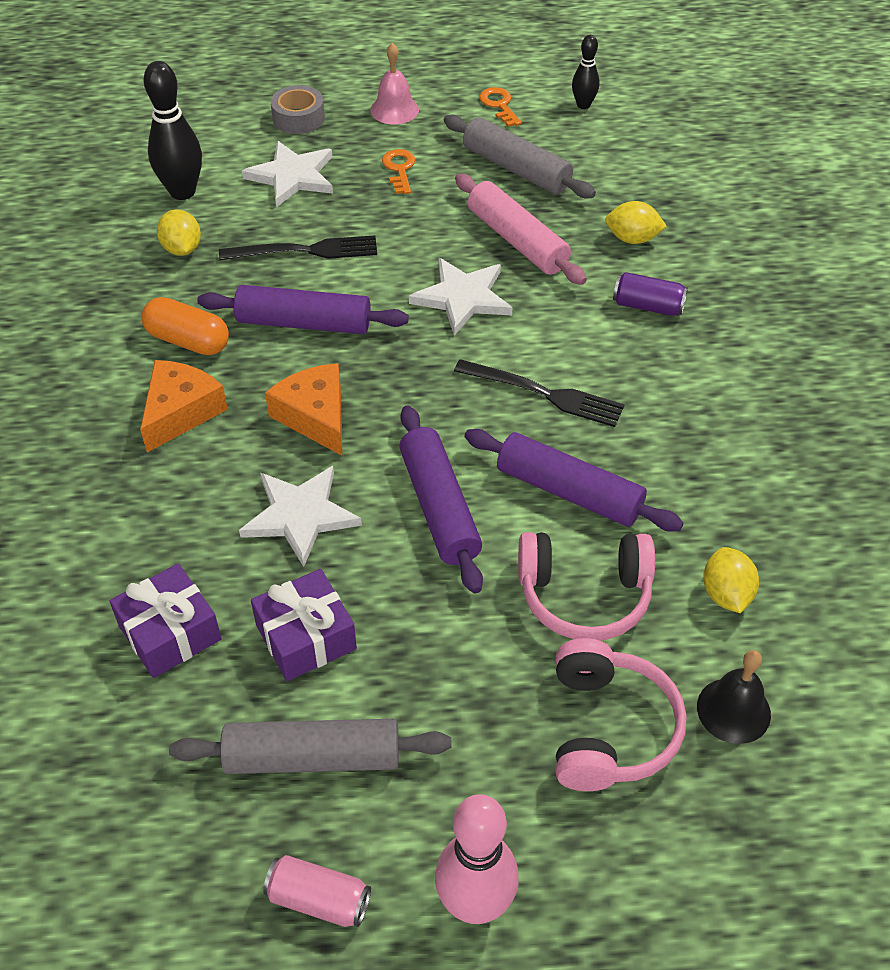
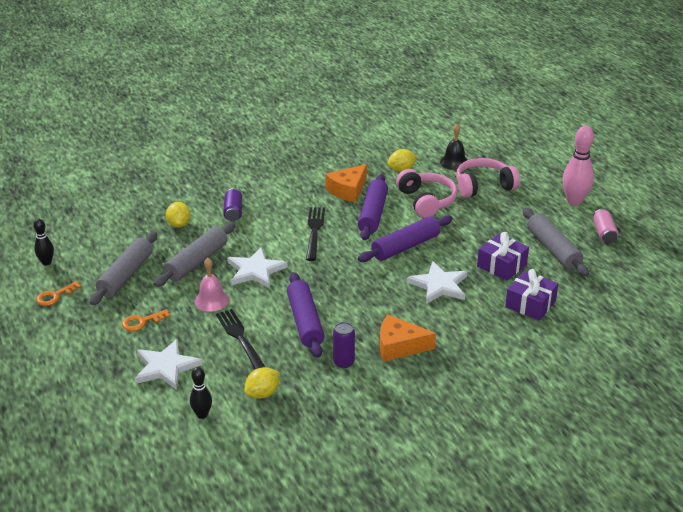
camera: 110 degrees left, 15 degrees down
orange capsule [141,297,229,355] -> purple can [333,322,355,368]
black bowling pin [144,61,202,200] -> black bowling pin [190,367,212,419], size x0.57
orange cheese [265,363,342,456] -> orange cheese moved to [325,164,367,202]
grey tape [271,85,325,134] -> none
pink bell [371,43,419,125] -> pink bell moved to [194,258,229,312]
pink rolling pin [455,173,587,285] -> grey rolling pin [154,223,236,287]

